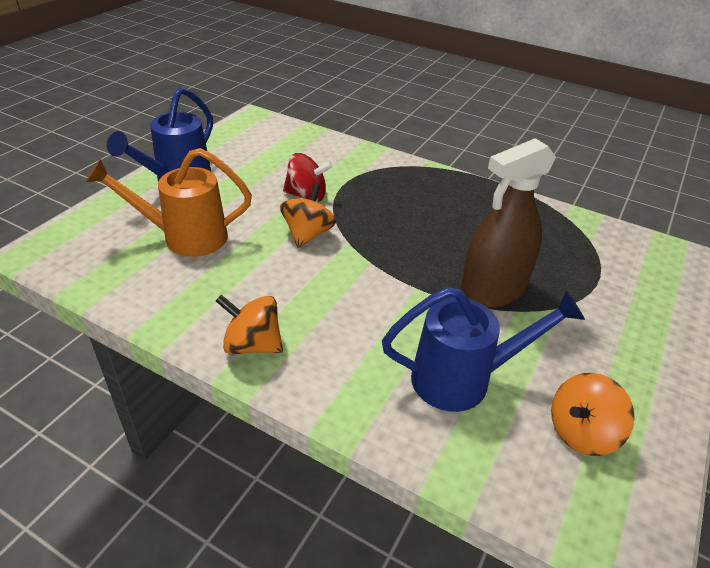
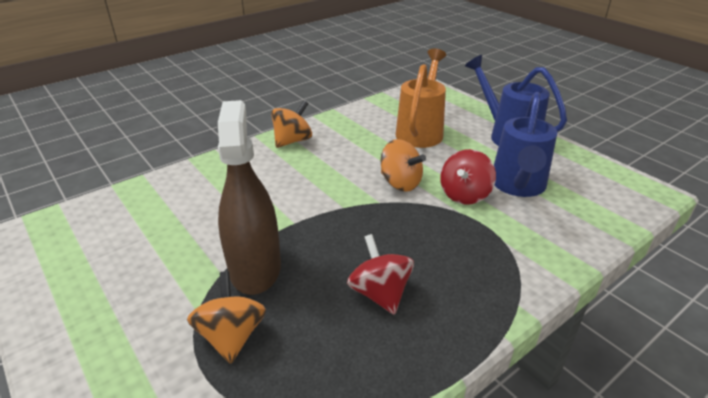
camera: 115 degrees right, 5 degrees down
blue watering can [382,287,585,412] -> blue watering can moved to [494,92,557,197]
orange spinning top [551,373,635,456] -> orange spinning top moved to [187,271,266,364]
none -> red spinning top [347,234,414,315]

